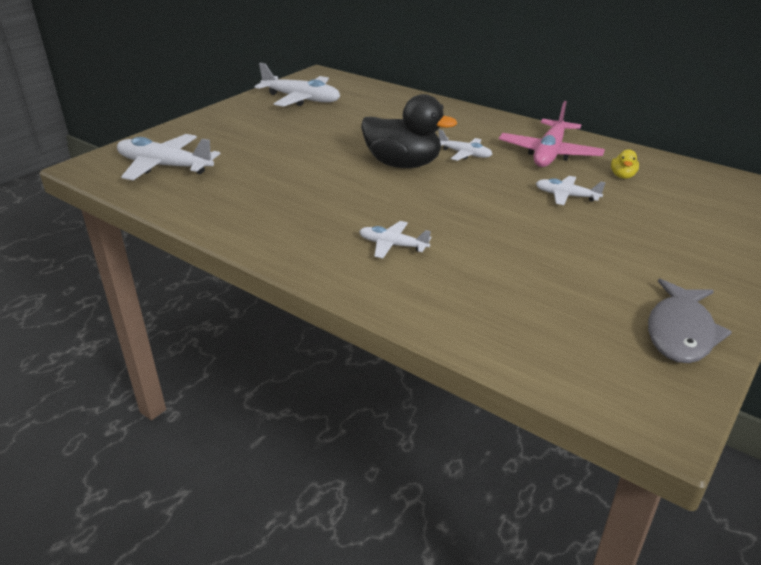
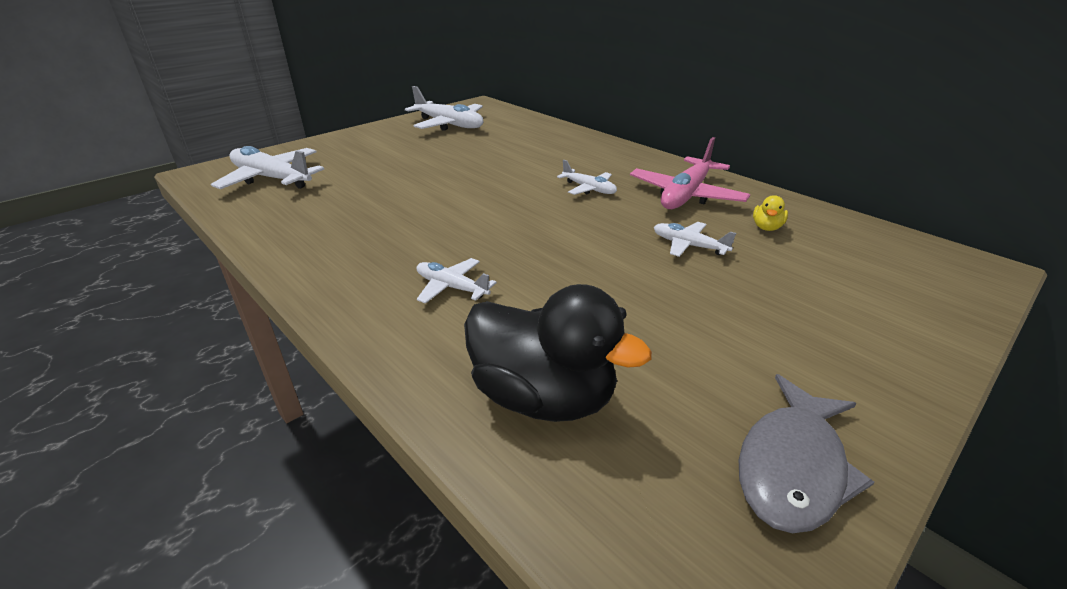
camera: 10 degrees right, 0 degrees up
black duck [361,94,457,168] -> black duck moved to [464,284,652,422]

